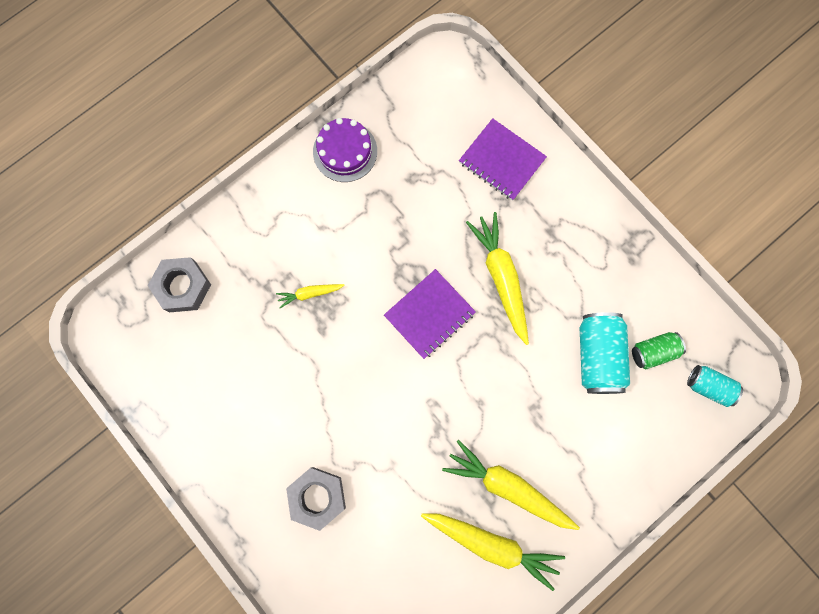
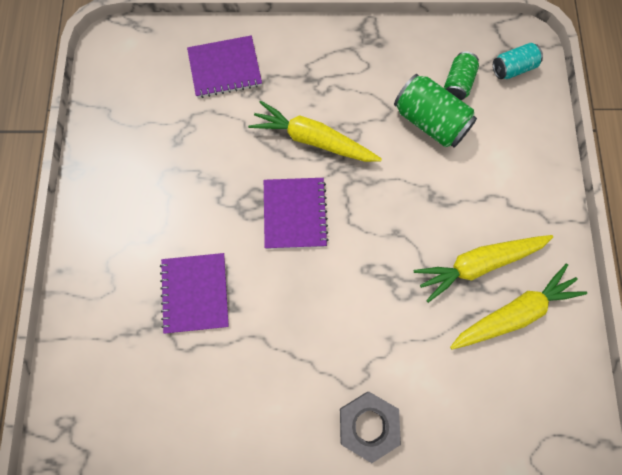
camera: 50 degrees left, 5 degrees down
grey nut [147,257,211,312] -> none
yellow carrot [276,284,345,308] -> purple notebook [160,253,229,334]
purple cake [313,118,377,182] -> none
turquoise can [580,312,630,394] -> green can [394,74,477,148]

